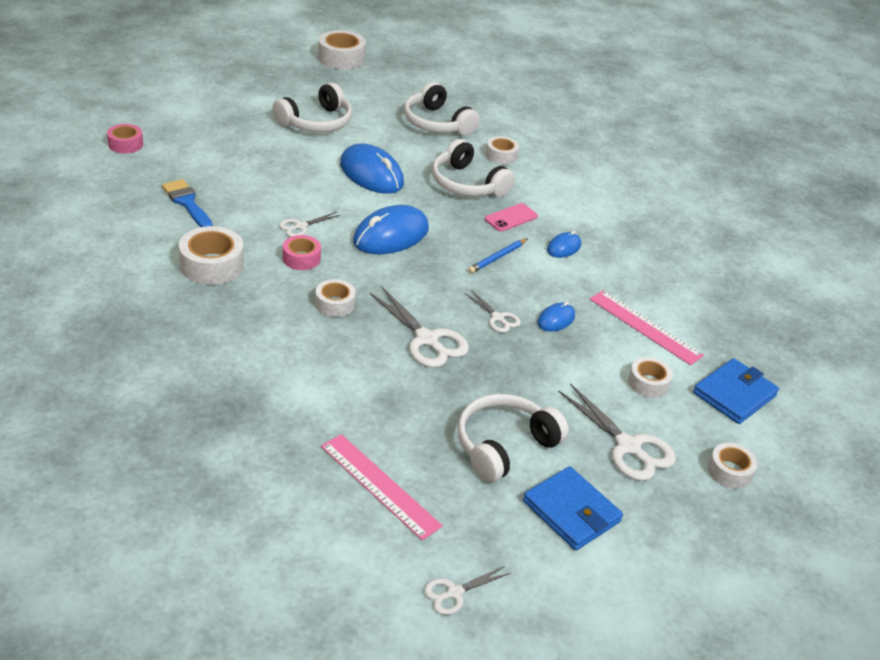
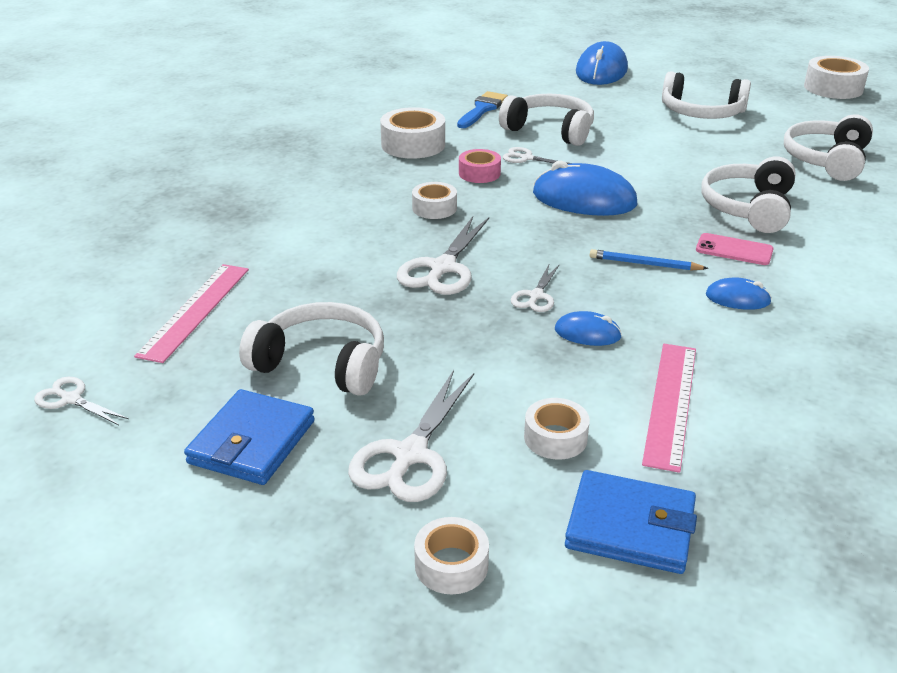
camera: 65 degrees right, 5 degrees down
pink tape [107,124,143,154] -> none
blue mouse [340,143,404,194] -> blue mouse moved to [576,41,628,85]
white tape [486,136,519,165] -> none
none -> white headphones [499,94,594,146]

